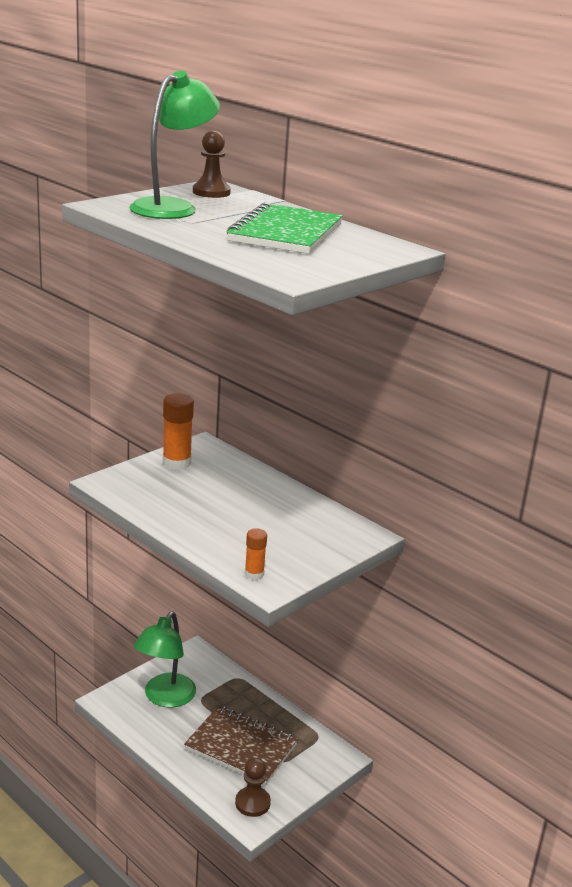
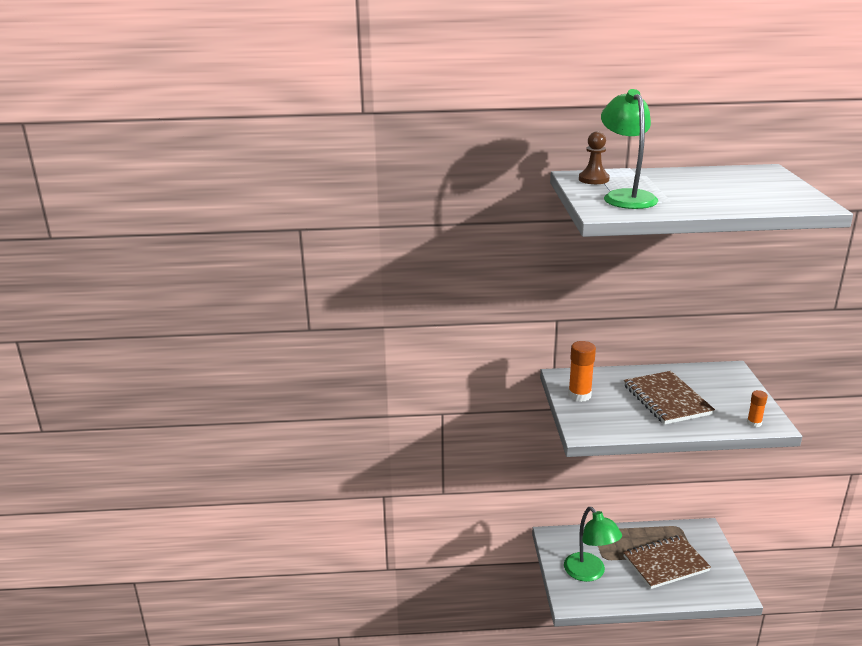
camera: 45 degrees left, 0 degrees up
green notebook [227,202,343,254] -> none
brown pawn [235,758,271,817] -> none
none -> brown notebook [624,371,715,425]

